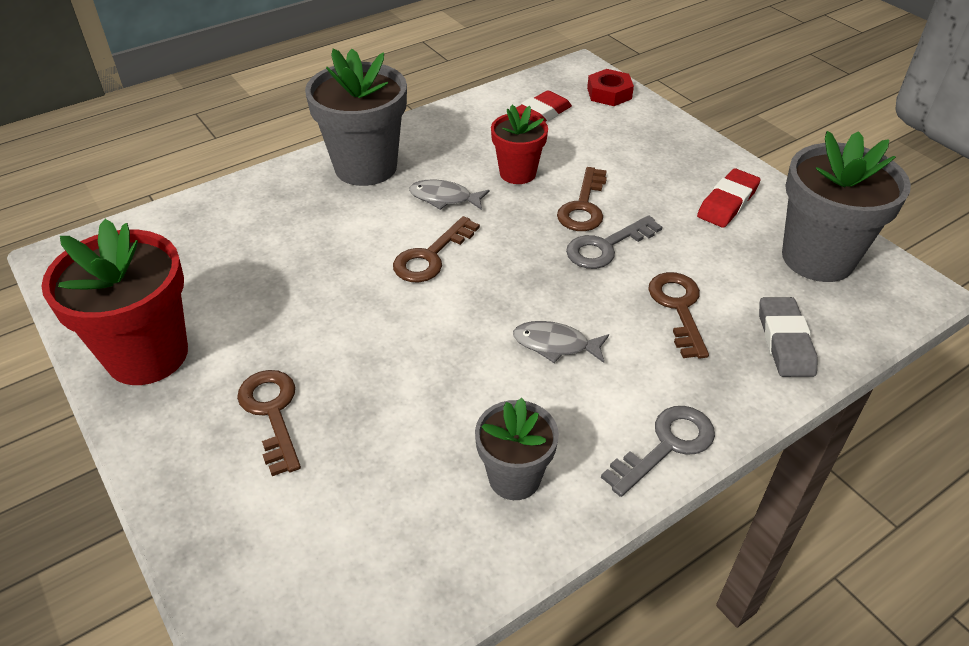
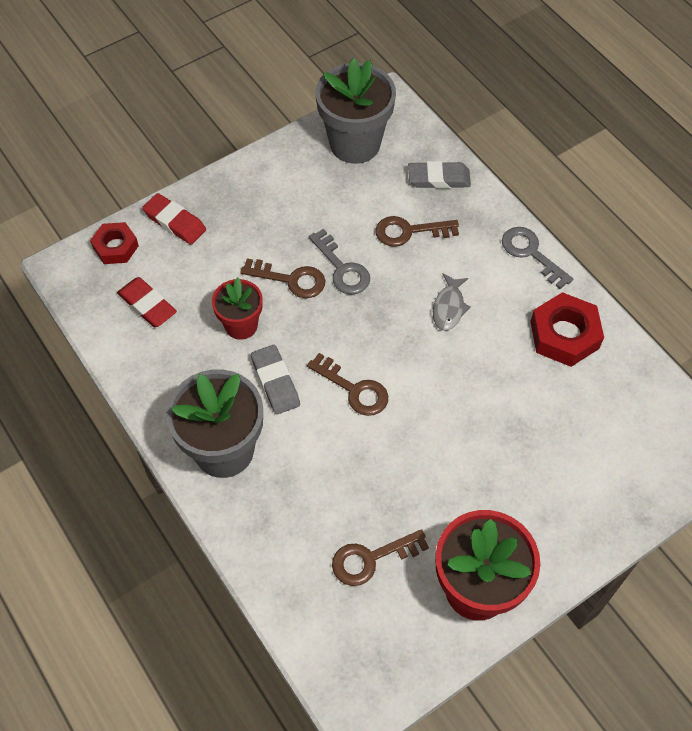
camera: 90 degrees left, 15 degrees up
brown key [237,370,301,476] -> brown key moved to [332,529,429,586]
grey fish [409,180,489,210] -> grey eraser [251,345,300,415]
grey flower pot [475,398,559,500] -> red nut [530,292,604,367]
red eraser [697,168,760,228] -> red eraser moved to [142,193,206,245]

